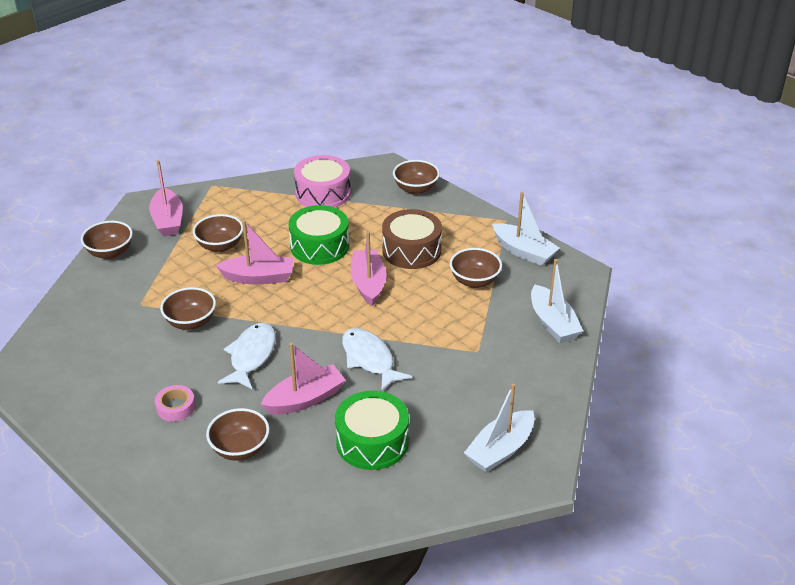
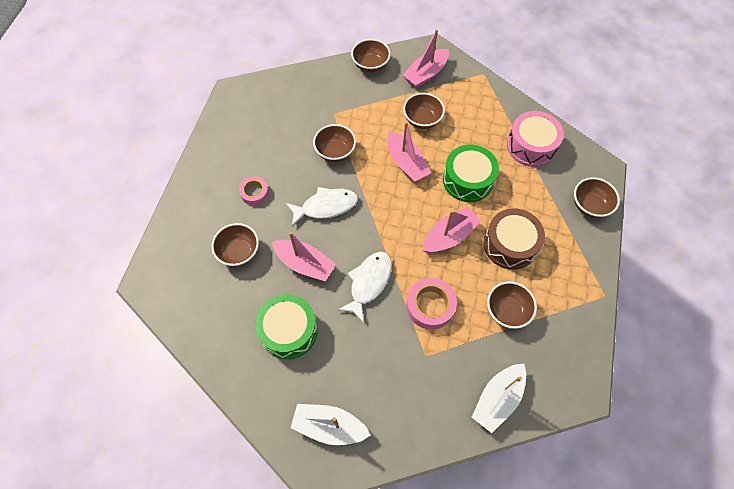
camera: 60 degrees right, 25 degrees up
white boat [492,192,560,266] -> none
none -> pink tape [406,278,457,330]

